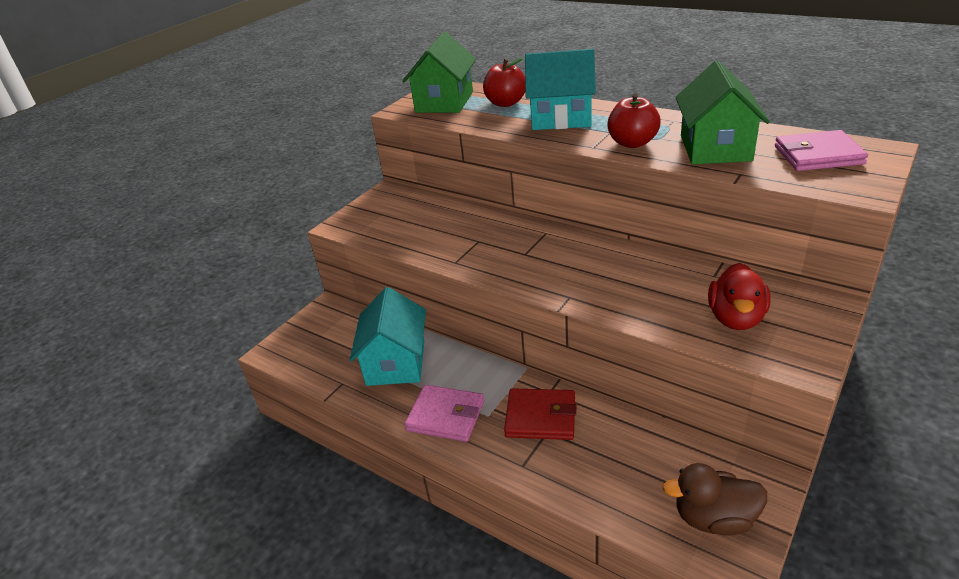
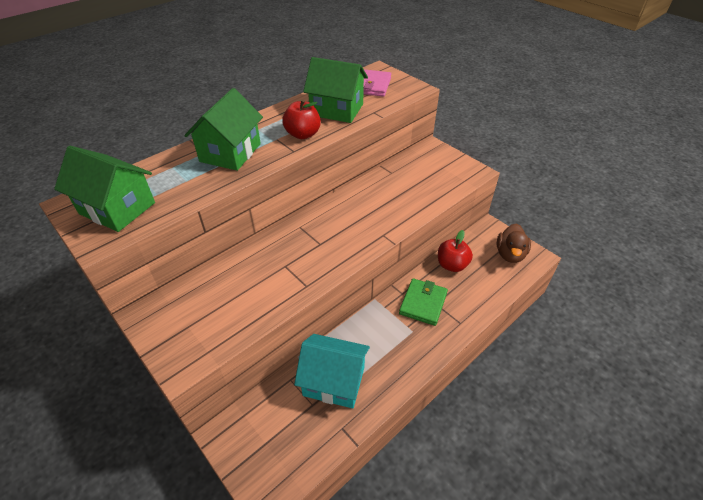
camera: 80 degrees left, 10 degrees up
pink wallet [404,385,484,442] -> none
red apple [483,57,525,107] -> red apple moved to [438,230,473,272]
red wallet [504,388,577,440] -> green wallet [399,278,448,326]
turquoise house [525,49,596,130] -> green house [184,88,263,171]
red duck [708,263,771,330] -> none

